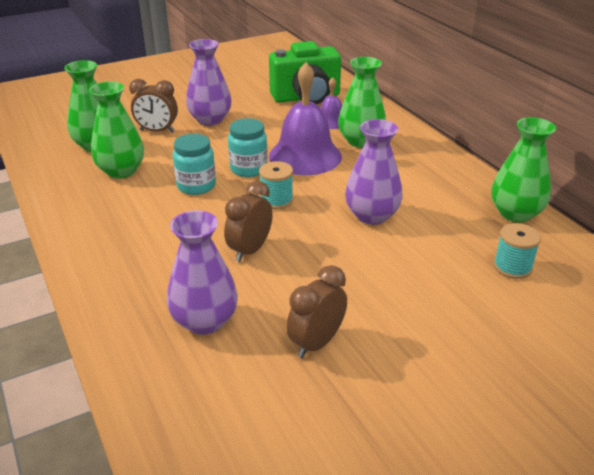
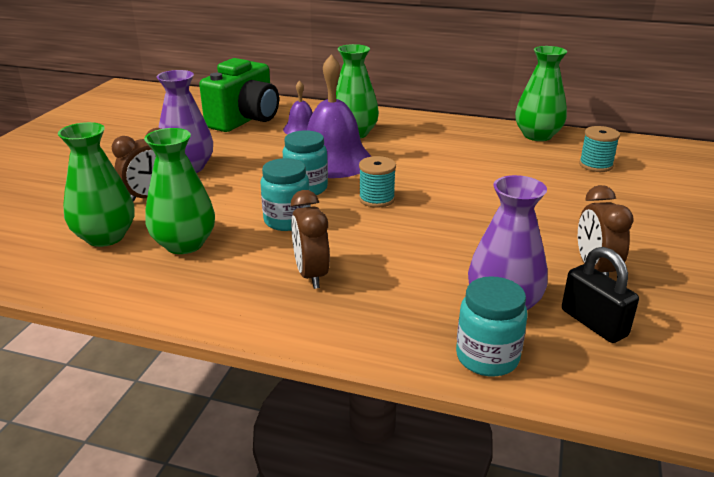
camera: 45 degrees left, 5 degrees down
brown clock [224,181,273,262] -> brown clock moved to [291,190,330,289]
purple vase [345,119,403,225] -> none
none -> turquoise jar [456,276,528,377]
none -> black padlock [562,247,639,343]

